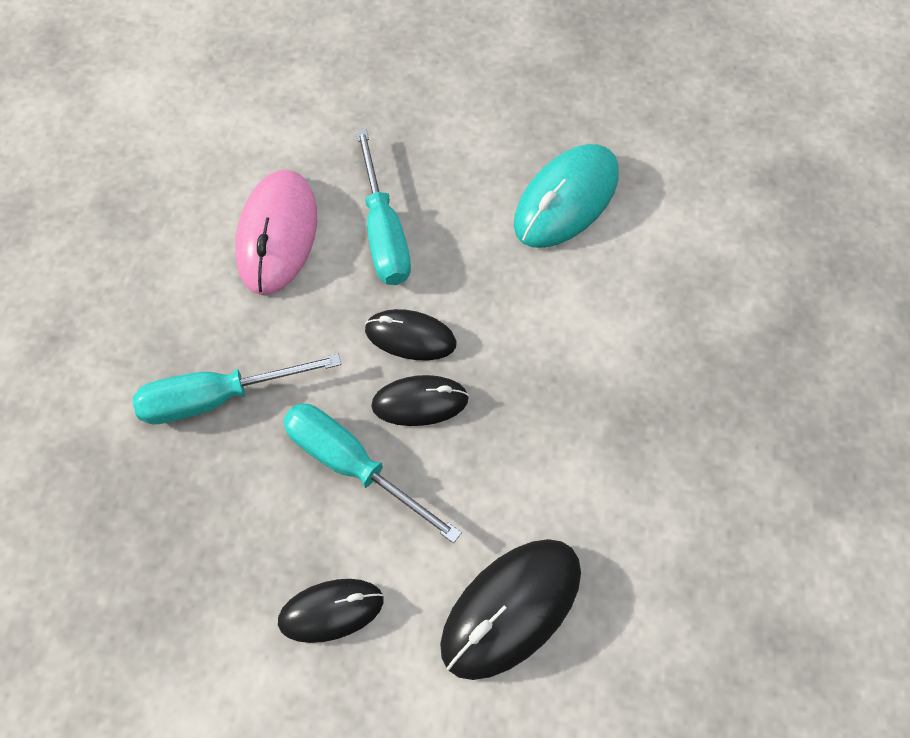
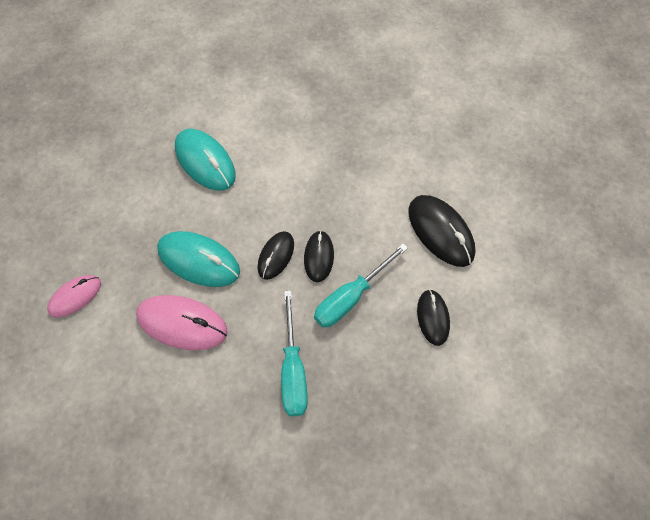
camera: 80 degrees left, 0 degrees up
turquoise screwdriver [356,128,411,285] -> turquoise mouse [157,231,240,287]
none -> pink mouse [47,275,101,318]

